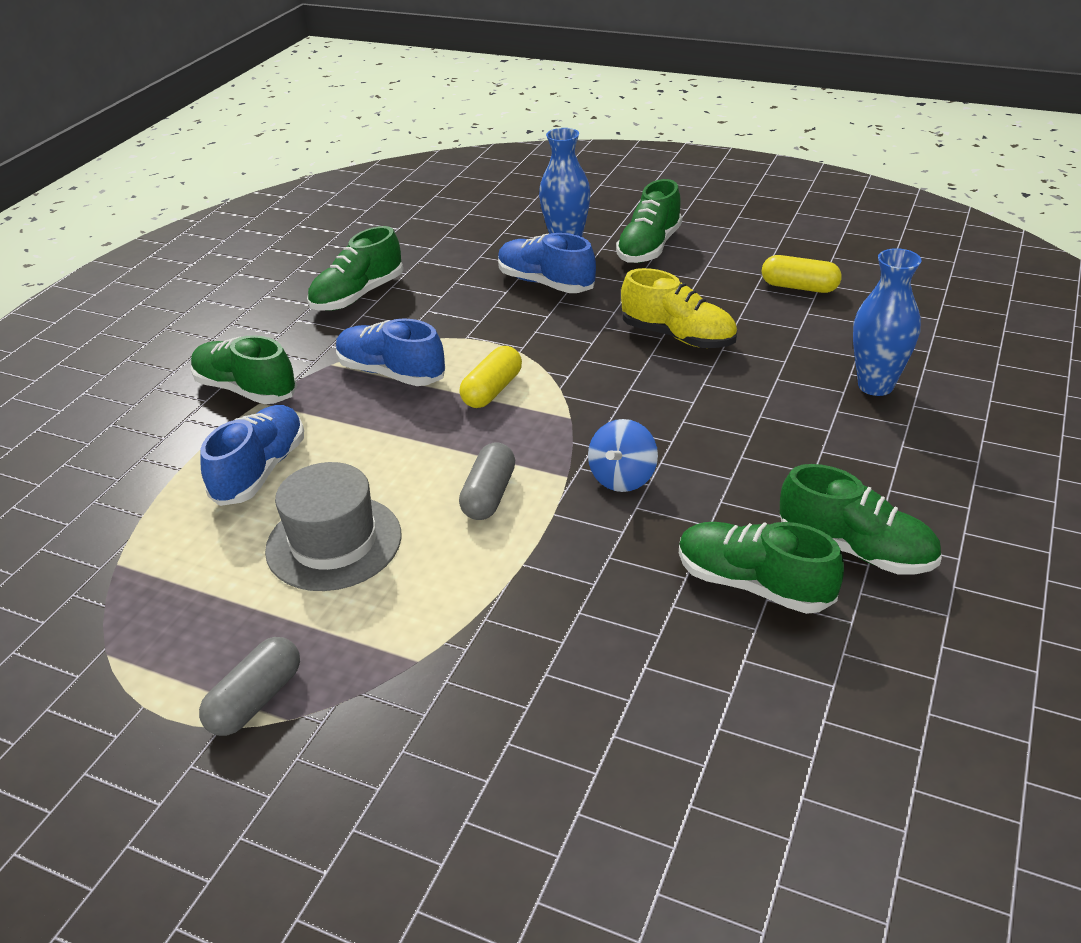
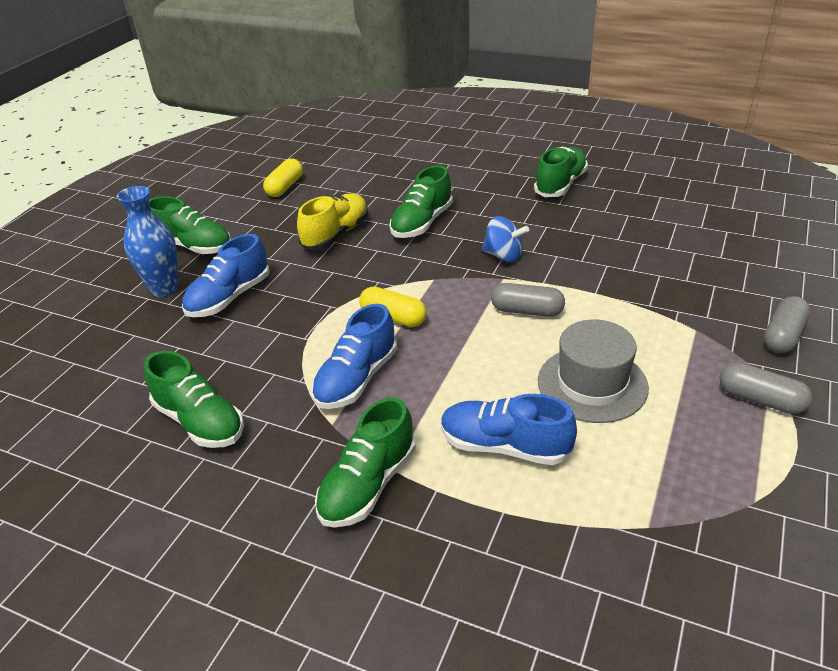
camera: 90 degrees left, 0 degrees up
green shoe [679,522,844,614] -> green shoe moved to [389,165,453,238]
blue vase [853,248,921,396] -> none
none -> grey capsule [764,296,810,353]

